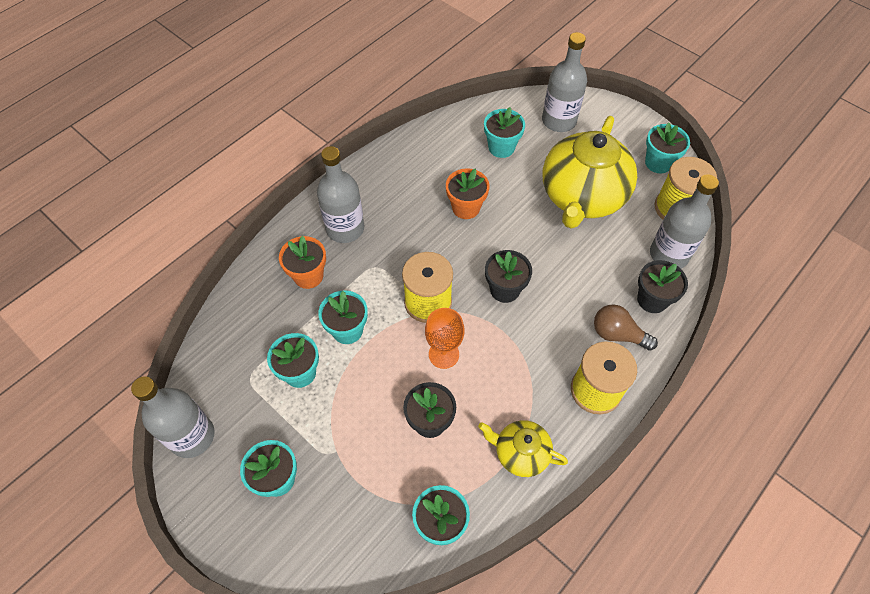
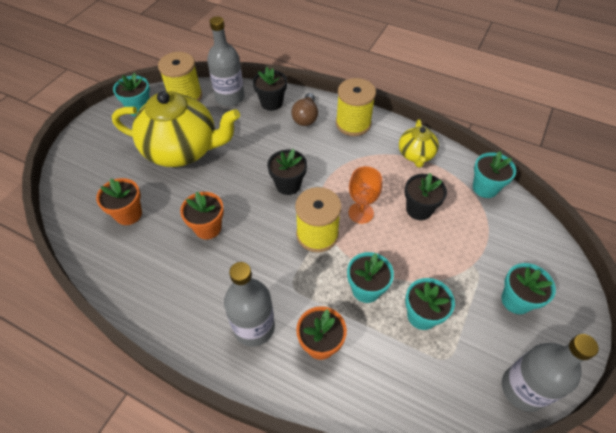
camera: 105 degrees left, 5 degrees down
turquoise flower pot [484,107,525,158] -> orange flower pot [96,178,142,225]
grey bottle [542,32,587,132] -> none

